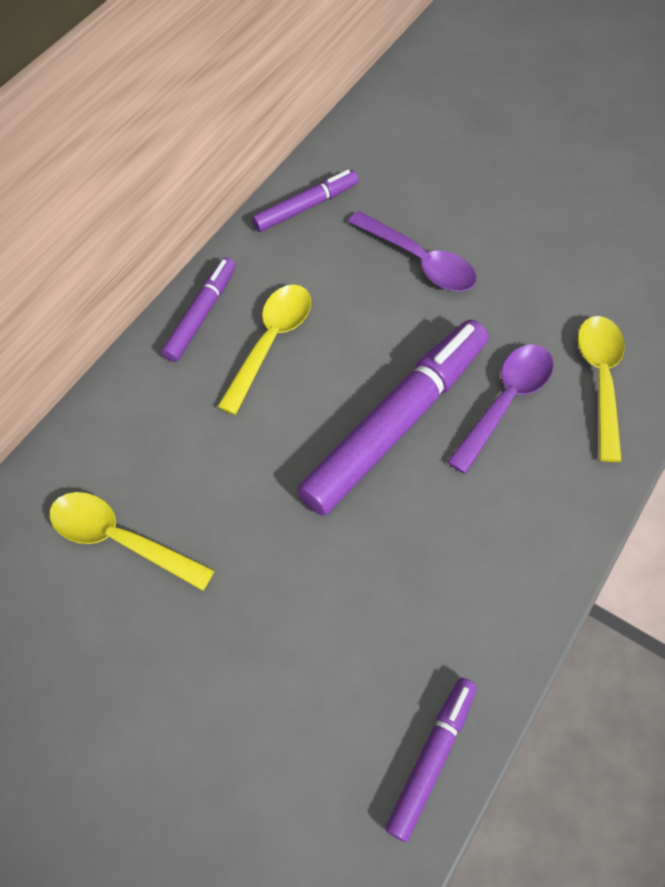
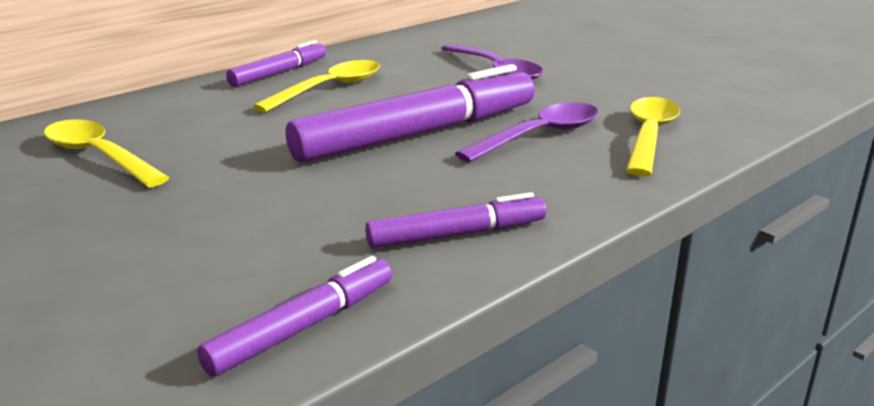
camera: 15 degrees right, 35 degrees down
purple marker [252,170,359,232] -> purple marker moved to [365,192,546,249]

